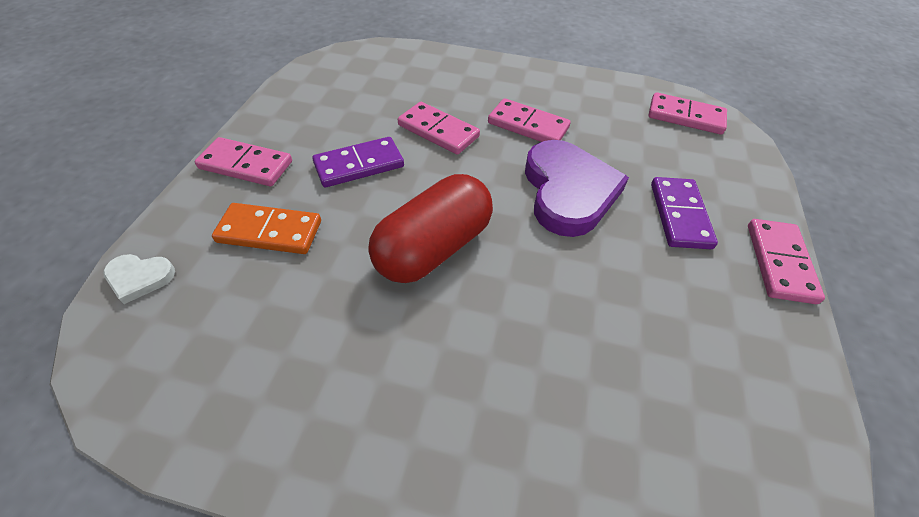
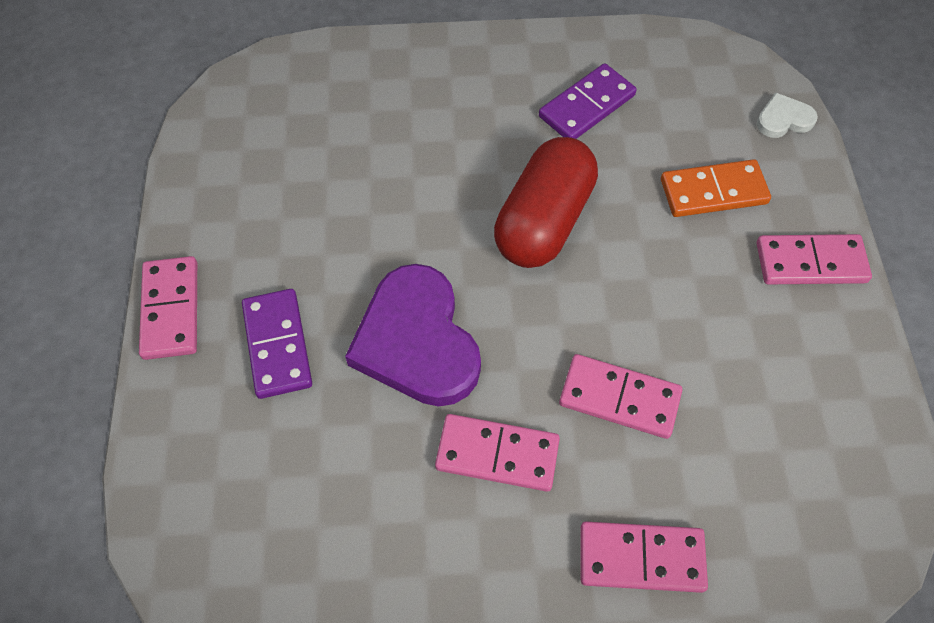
camera: 165 degrees right, 10 degrees up
purple domino [312,137,404,187] -> purple domino moved to [539,63,637,139]
pink domino [648,92,727,134] -> pink domino moved to [580,521,708,593]

